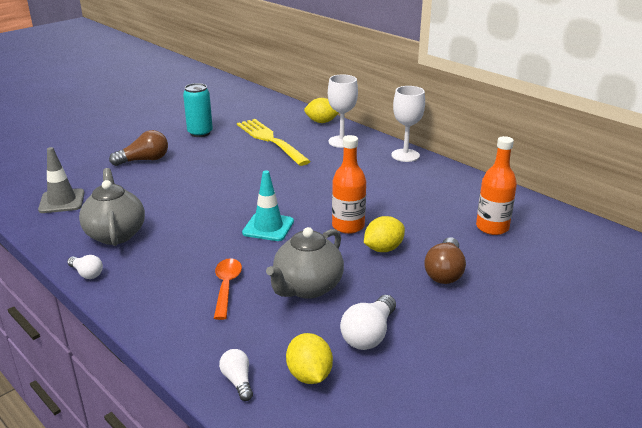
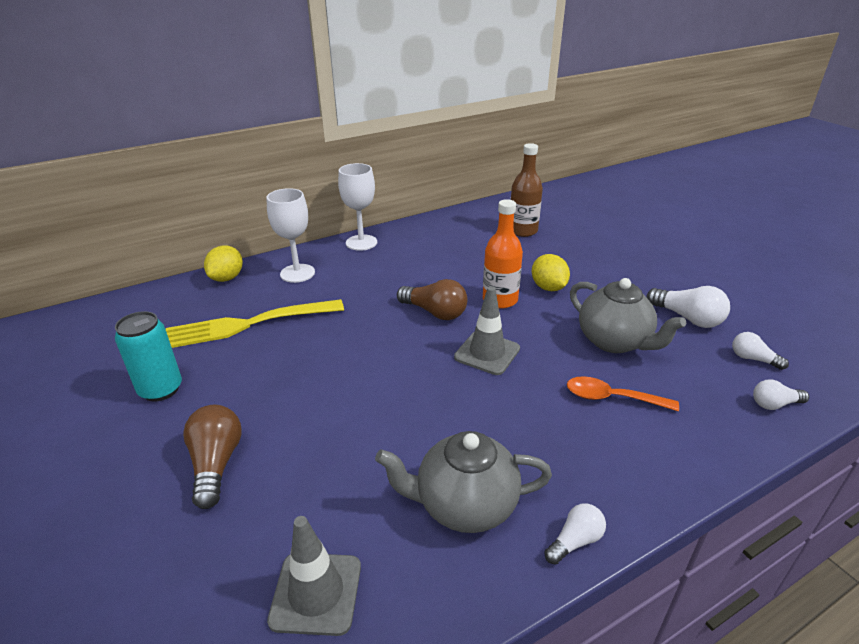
camera: 75 degrees left, 5 degrees up
turquoise traffic cone [242,170,294,241] -> grey traffic cone [454,286,520,375]
yellow lemon [286,333,333,384] -> white light bulb [732,332,789,370]
brown light bulb [424,237,466,284] -> brown light bulb moved to [397,279,467,320]
orange bottle [476,136,517,235] -> brown bottle [510,143,543,237]

